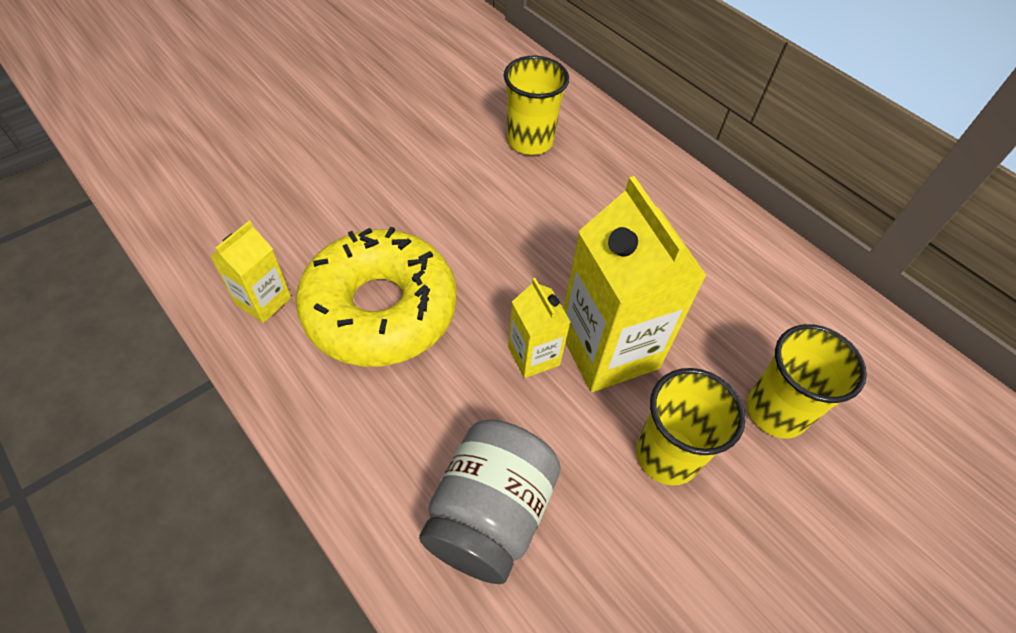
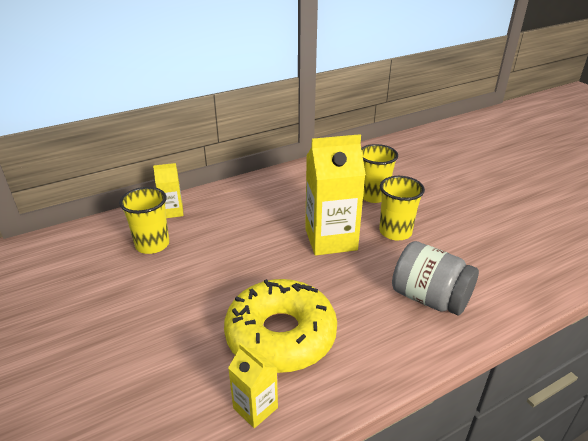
camera: 75 degrees left, 20 degrees down
yellow carton [508,278,570,378] -> yellow carton moved to [153,163,184,218]

